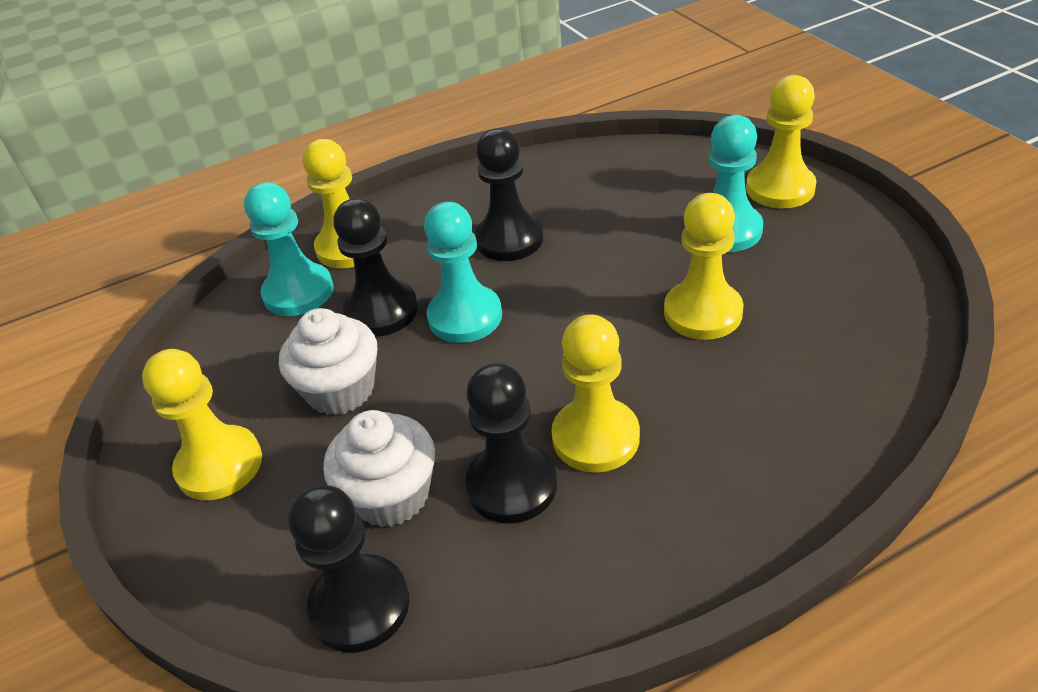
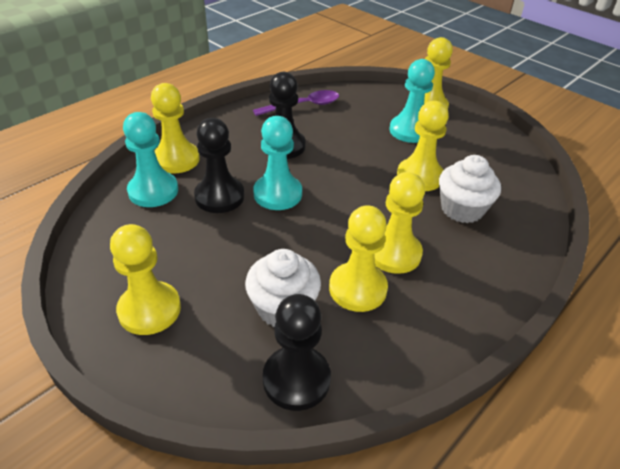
camera: 25 degrees left, 0 degrees up
white cupcake [279,308,377,415] -> white cupcake moved to [439,155,501,223]
black pawn [465,363,557,524] -> yellow pawn [329,205,388,312]
none -> purple spoon [253,90,339,116]

